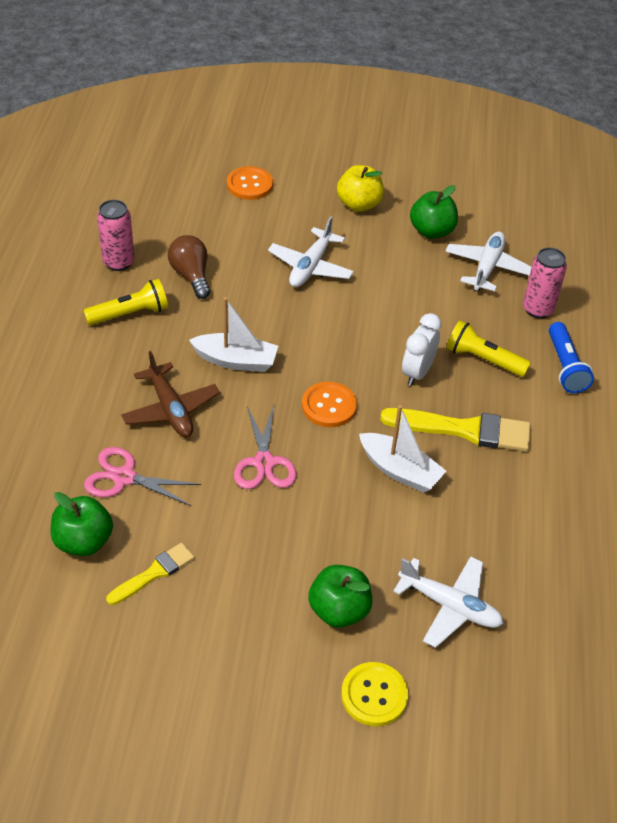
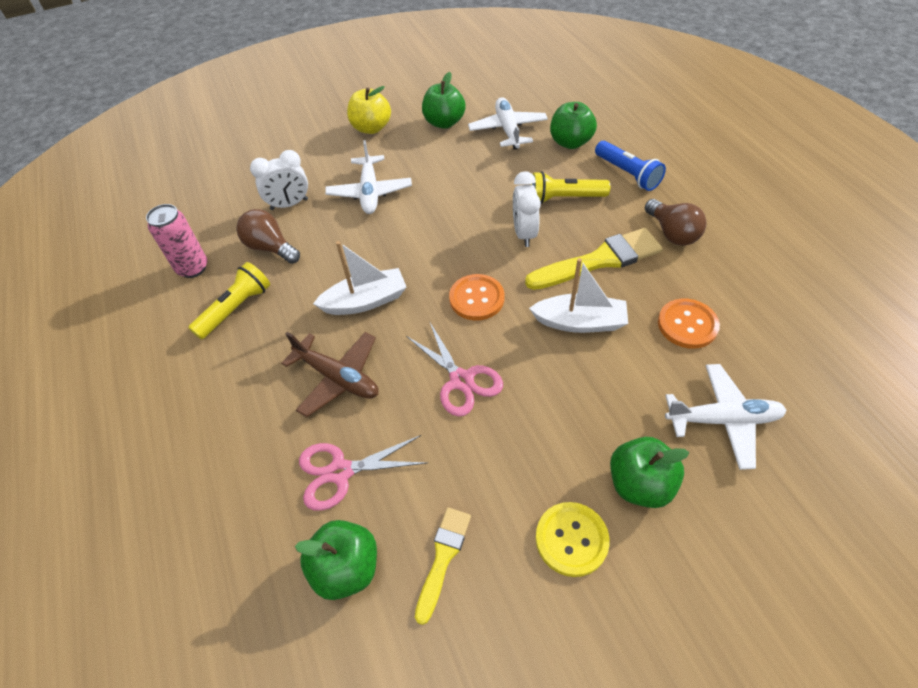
camera: 25 degrees left, 5 degrees up
orange button [227,166,273,200] -> orange button moved to [658,299,720,349]
yellow button [341,662,408,726] -> yellow button moved to [536,502,610,577]
pink can [523,247,567,319] -> green apple [550,102,597,149]
none -> white clock [250,150,308,210]
none -> brown light bulb [645,199,707,246]

